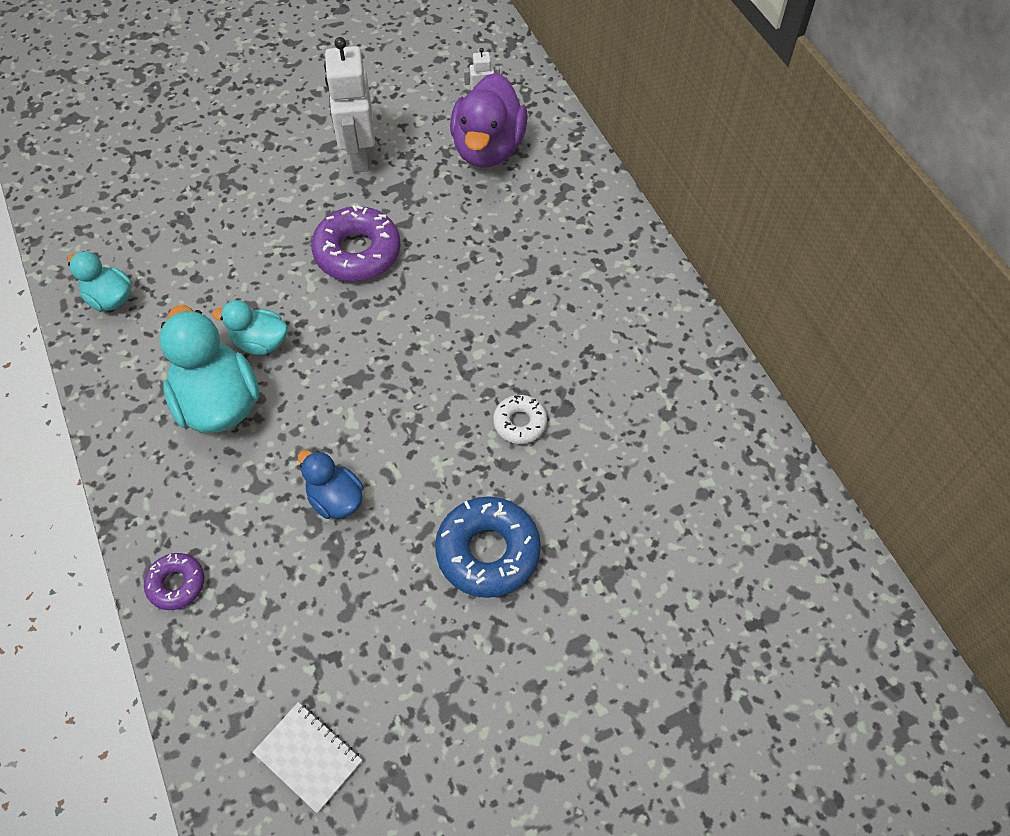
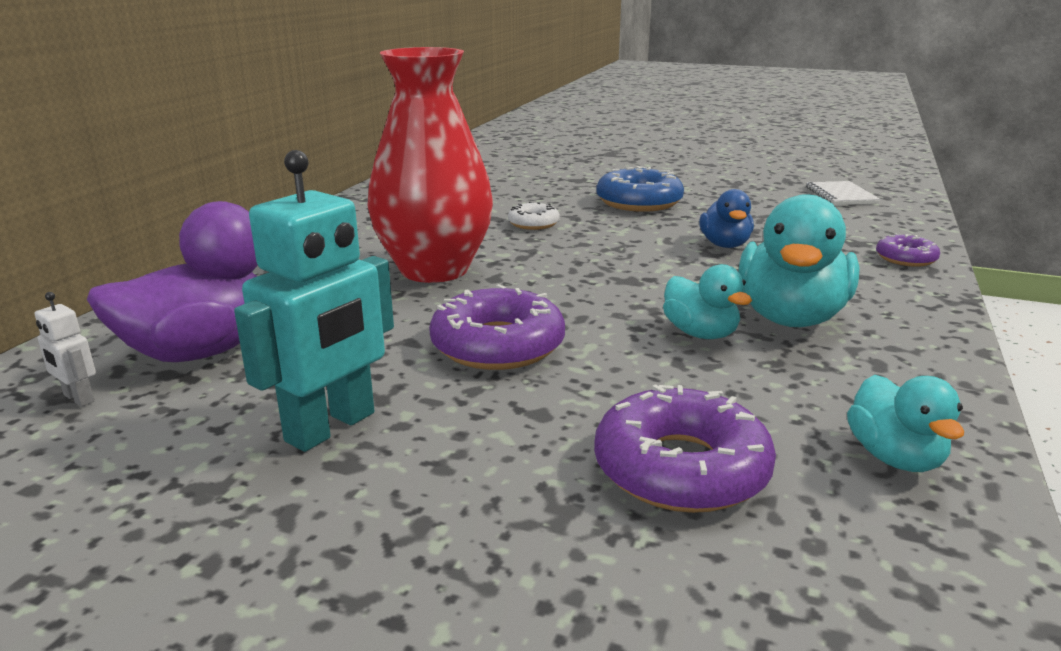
camera: 135 degrees left, 35 degrees down
white robot [324,37,375,173] -> turquoise robot [234,150,394,452]
none -> red vase [367,47,493,283]
none -> purple donut [594,384,776,513]

